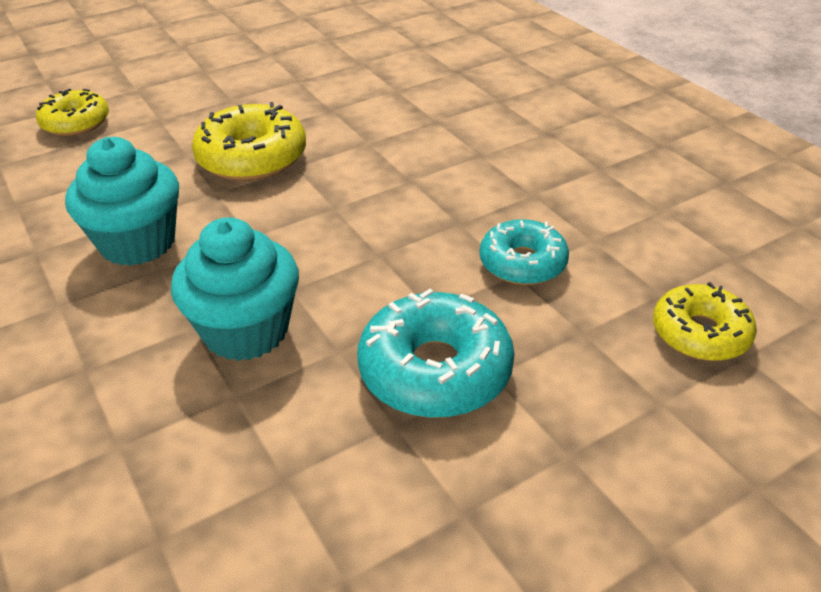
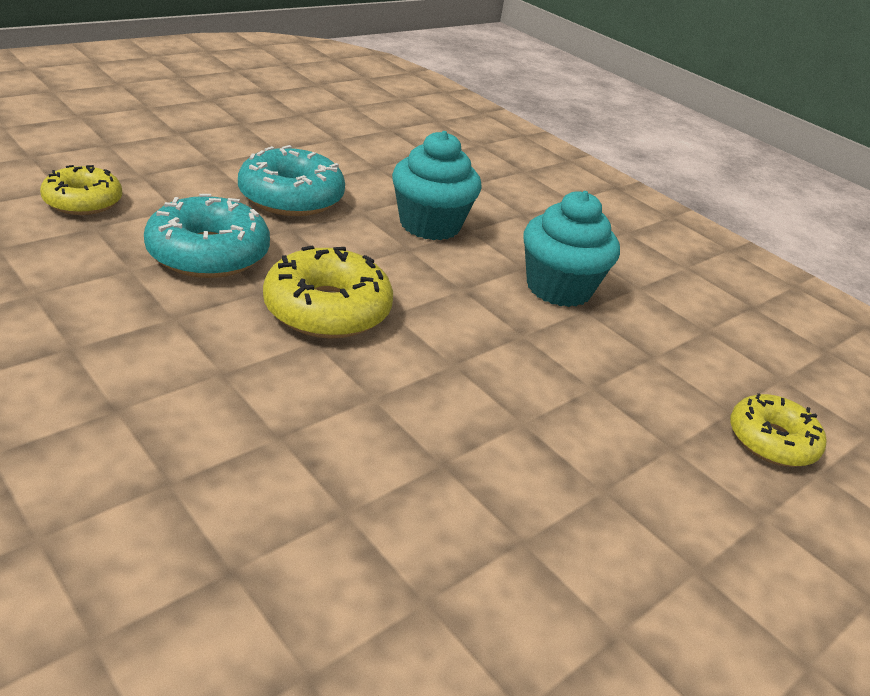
camera: 165 degrees right, 5 degrees down
yellow donut [192,102,306,181] -> yellow donut moved to [263,246,393,339]
turquoise donut [480,219,569,285] -> turquoise donut [144,194,270,278], size x1.51

